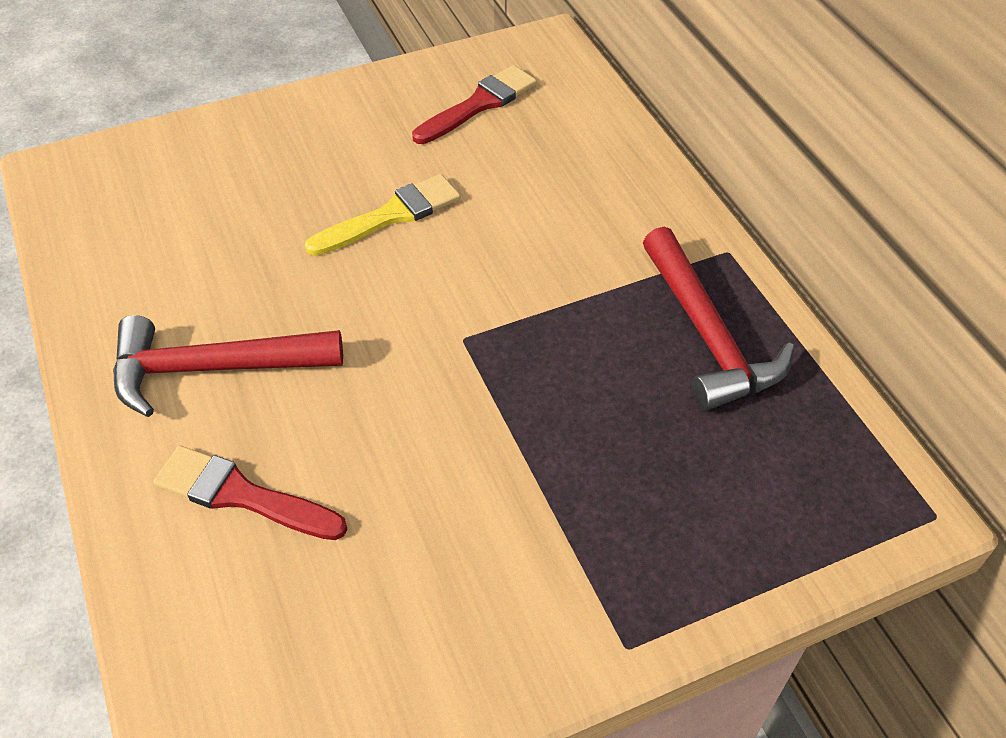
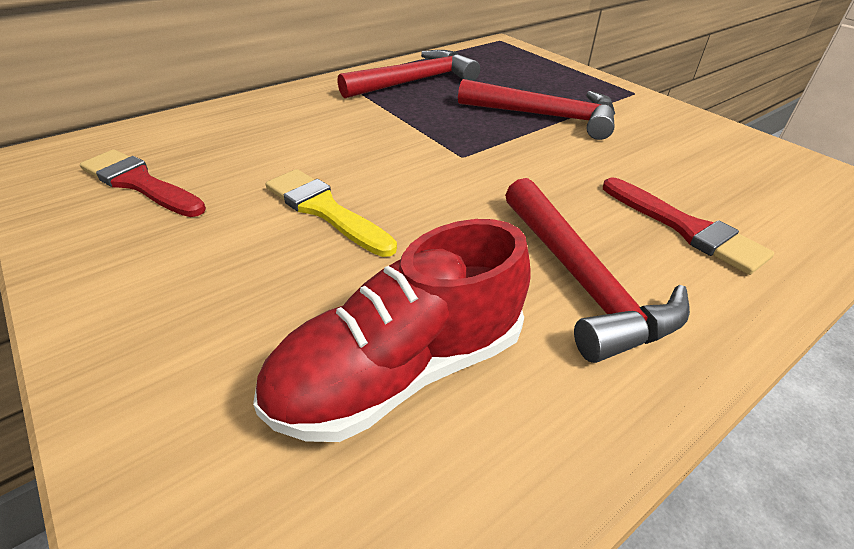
camera: 105 degrees left, 10 degrees down
red brush [154,446,348,540] -> red brush turned 45 degrees counterclockwise [603,178,774,275]
none -> red shoe [253,219,531,442]
none -> red hammer [458,79,615,140]

